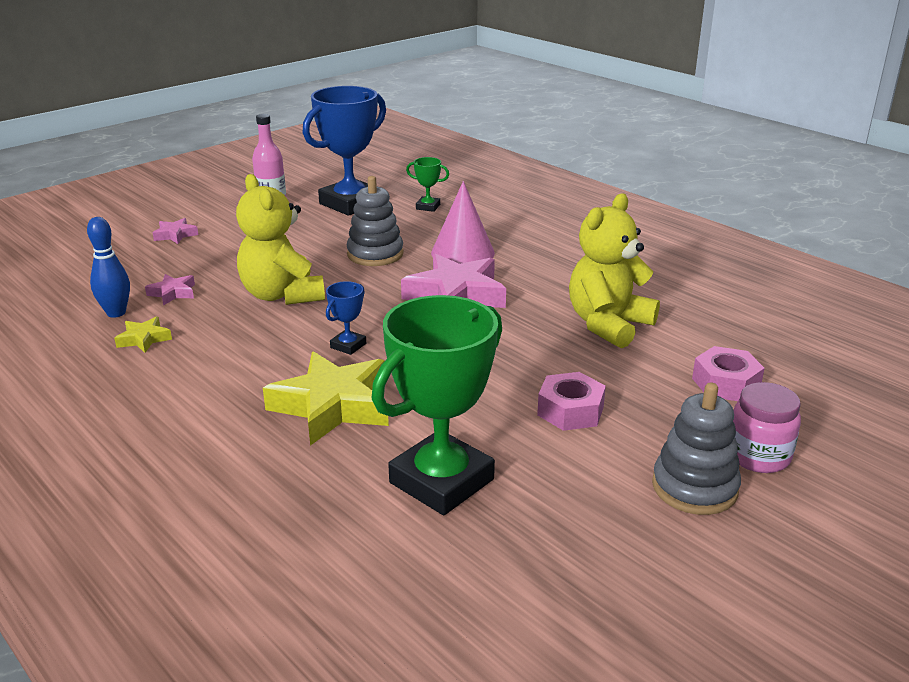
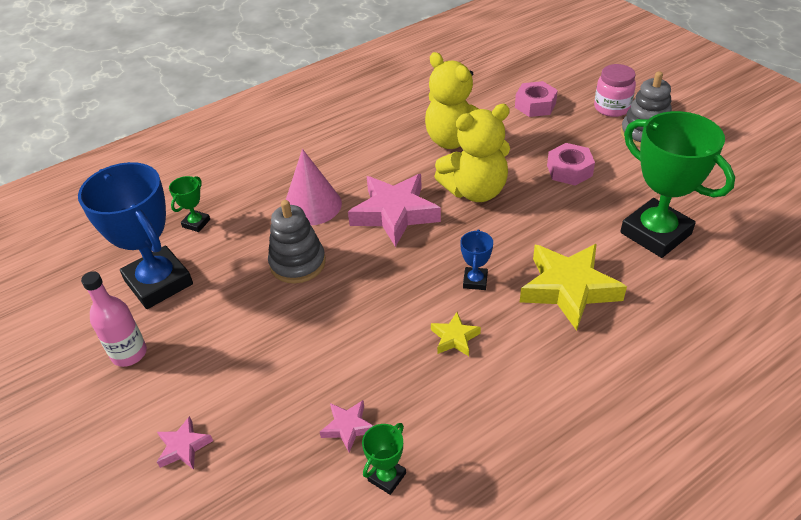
camera: 80 degrees left, 15 degrees up
blue bowling pin [87,217,130,318] -> green trophy [362,423,406,495]
yellow star [114,316,172,353] -> yellow star moved to [431,312,481,356]
yellow teddy bear [236,174,325,305] -> yellow teddy bear moved to [434,104,510,202]
blue trophy [326,281,366,355] -> blue trophy turned 60 degrees clockwise [460,230,493,290]

